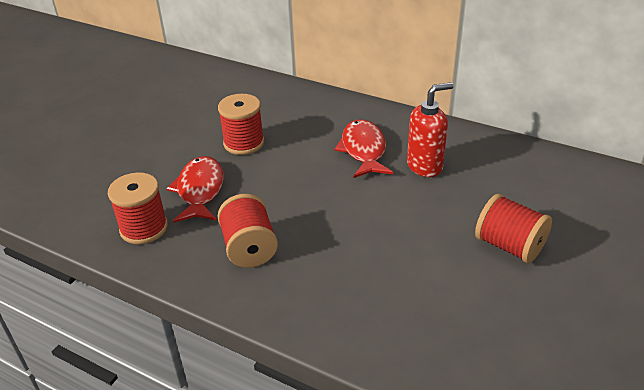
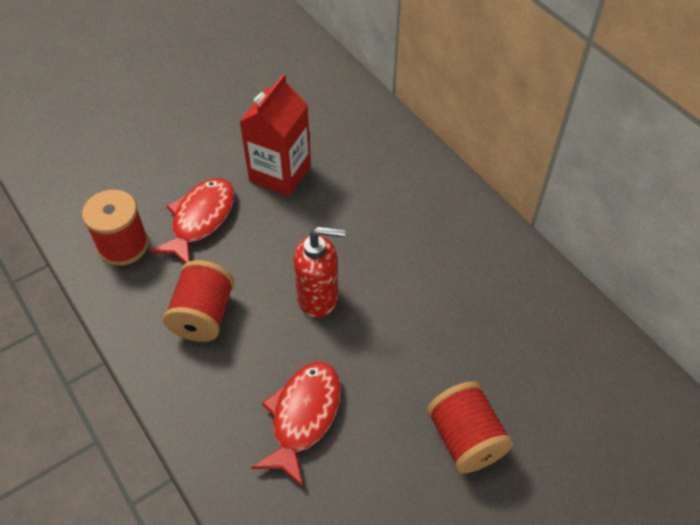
camera: 25 degrees right, 15 degrees up
red spool [218,94,264,155] -> red carton [239,74,311,196]
red fish [334,119,393,178] -> red fish moved to [251,362,341,487]
red soap dispenser [407,82,453,177] -> red soap dispenser moved to [294,227,345,318]

